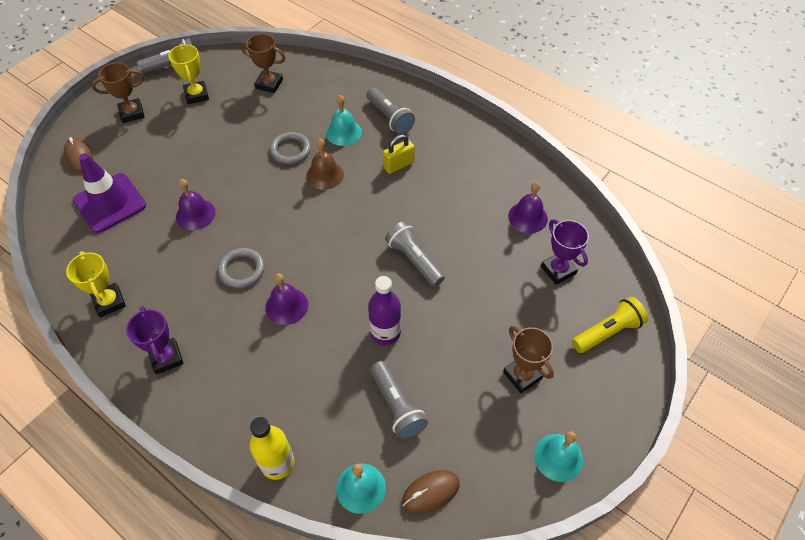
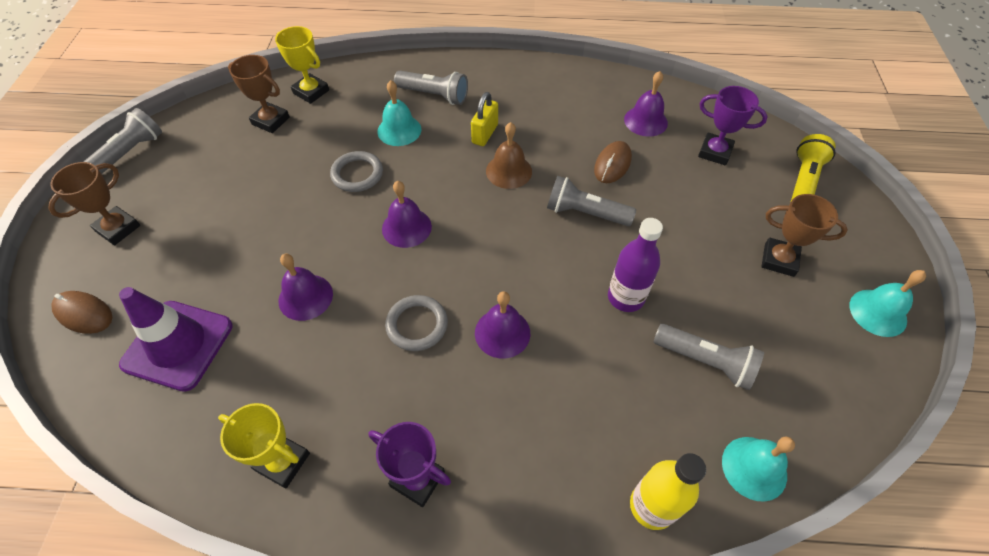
camera: 35 degrees left, 0 degrees up
yellow trophy [168,44,209,104] -> yellow trophy moved to [275,26,329,104]
brown trophy [240,34,285,93] -> brown trophy turned 45 degrees clockwise [228,55,290,133]
brown bell [306,139,344,190] -> brown bell moved to [486,122,532,189]
brown mouse [402,470,460,514] -> brown mouse moved to [594,141,632,183]
none -> purple bell [382,181,432,248]

